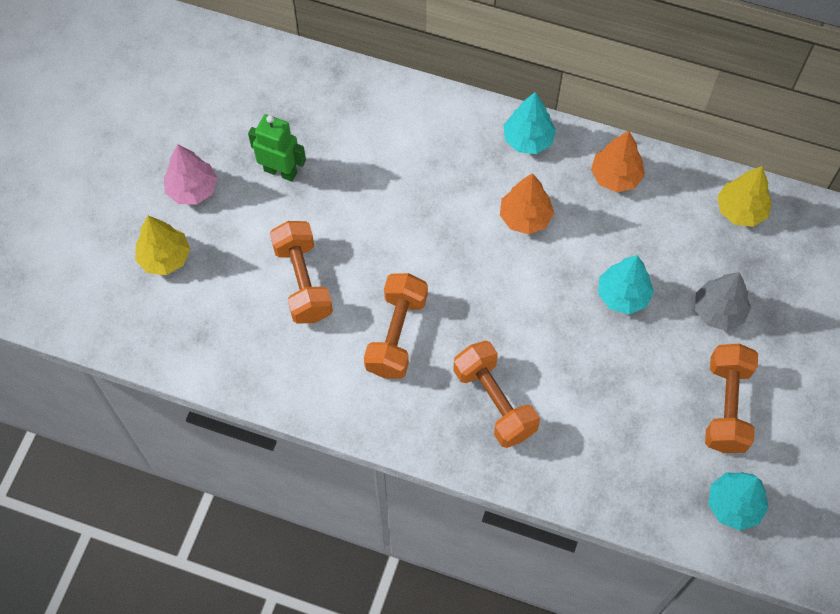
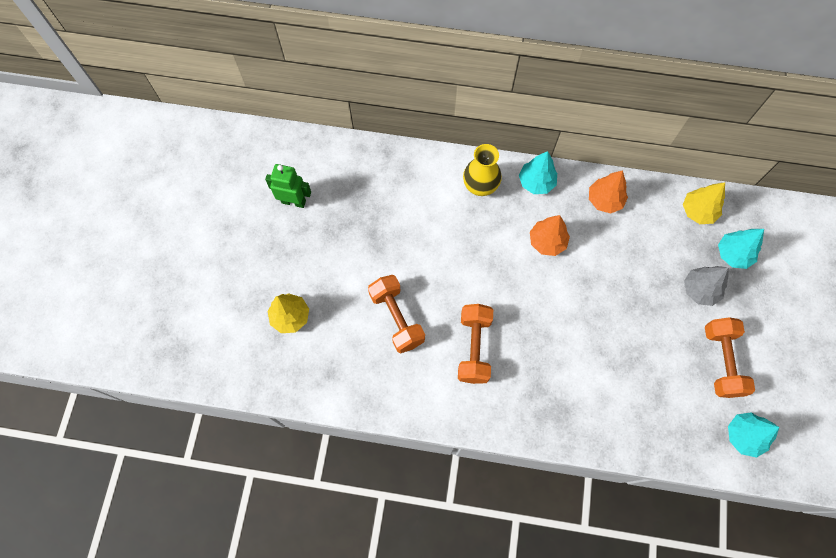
camera: 10 degrees left, 5 degrees up
pink tree [164,144,217,205] -> none
green robot [248,114,306,182] -> green robot moved to [265,164,311,208]
orange dumbbell [453,341,540,448] -> none
turquoise tree [598,255,654,314] -> turquoise tree moved to [718,229,764,269]
none -> yellow vase [463,144,502,196]

